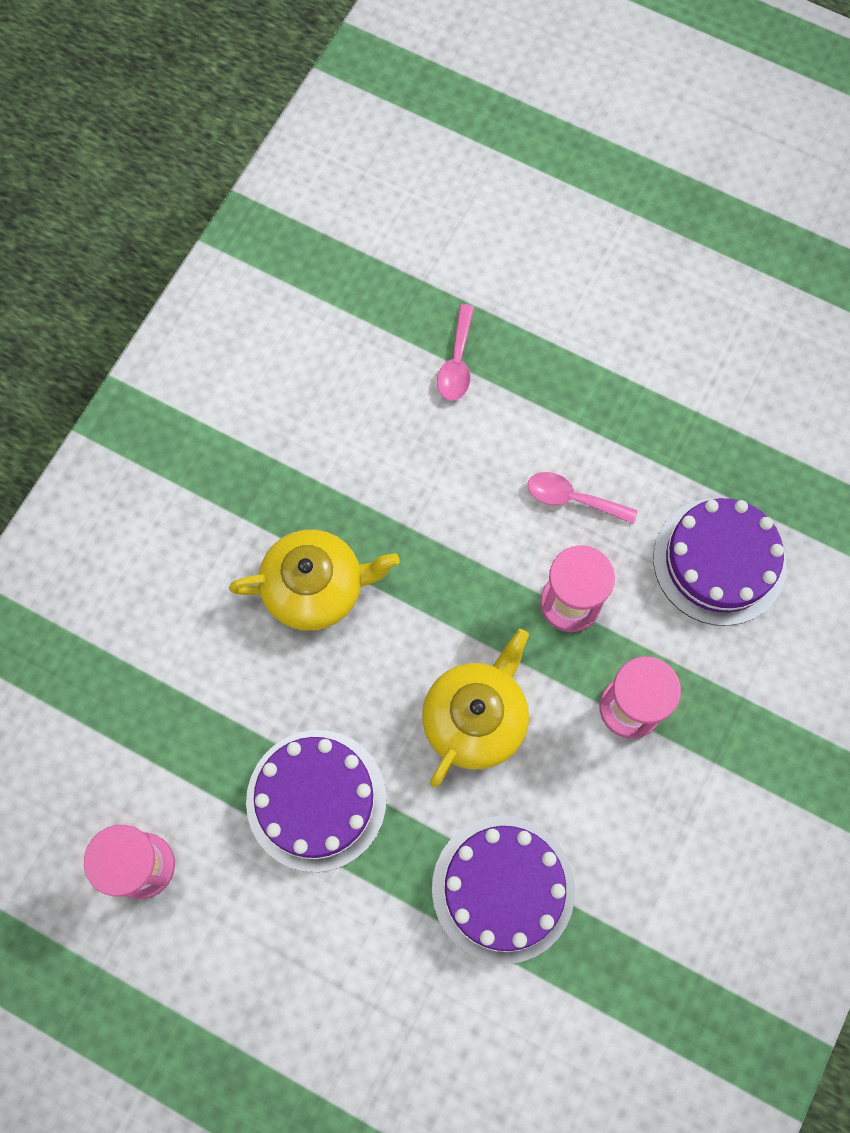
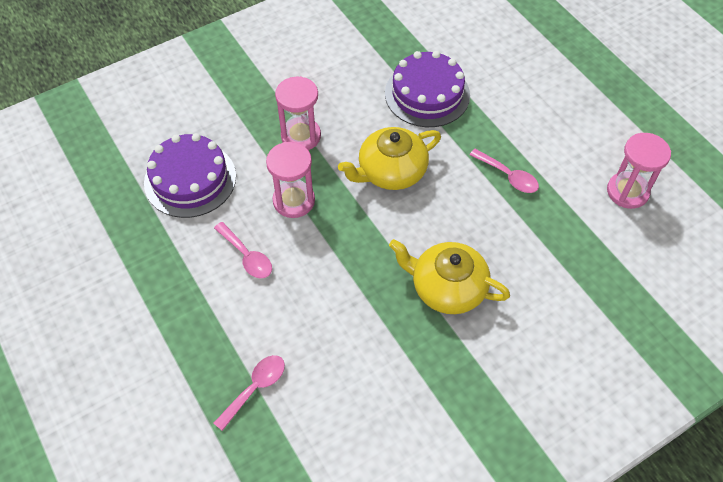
camera: 150 degrees left, 15 degrees down
purple cake [246,730,387,872] -> pink spoon [470,149,539,193]

